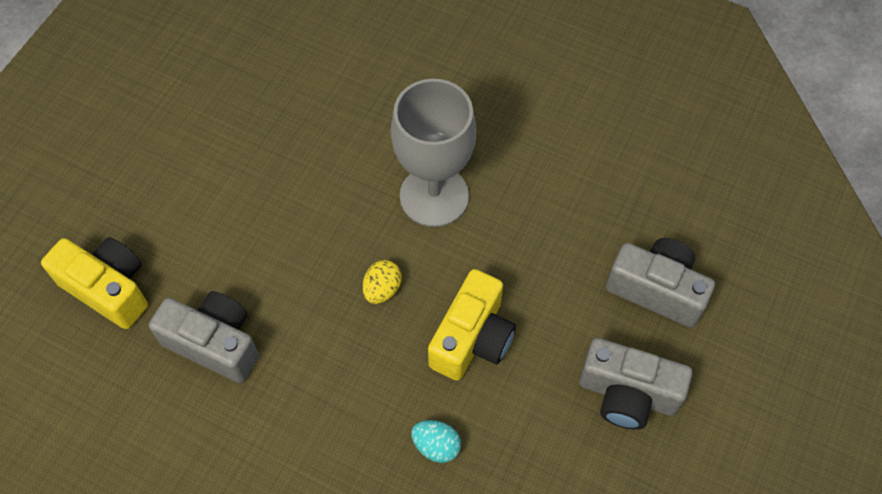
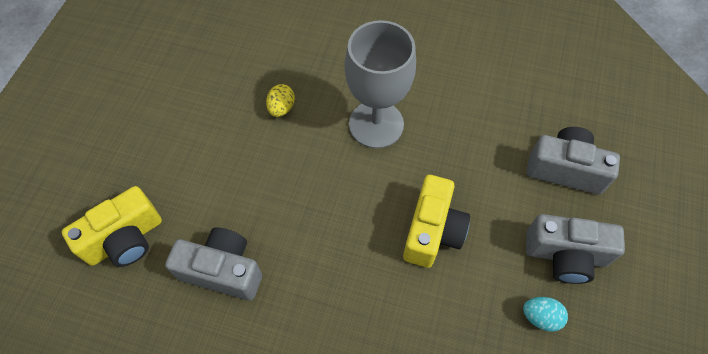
camera: 10 degrees left, 0 degrees up
yellow camera [41,237,148,329] -> yellow camera turned 120 degrees clockwise [62,186,162,267]
yellow egg [363,260,402,304] -> yellow egg moved to [266,84,295,117]
turquoise egg [411,420,461,463] -> turquoise egg moved to [523,297,568,332]

